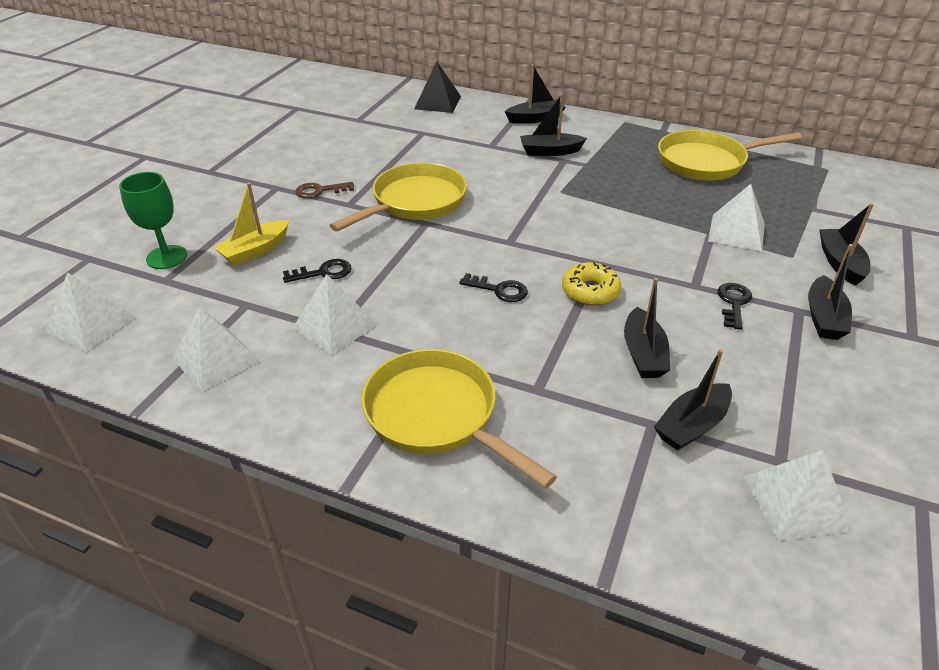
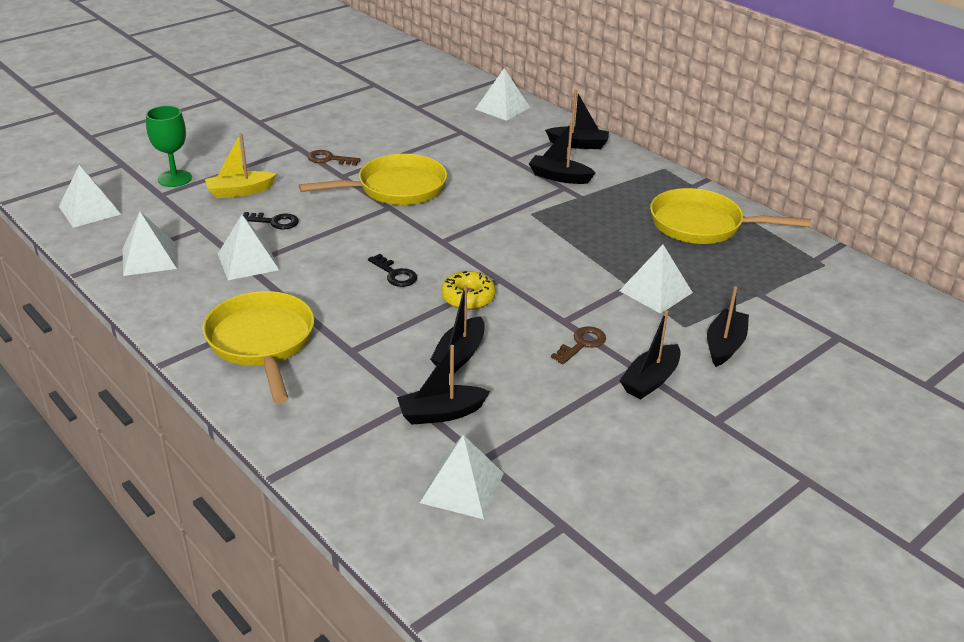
camera: 25 degrees right, 5 degrees down
black pyramid [414,61,461,113] -> white pyramid [475,68,530,121]
black key [718,283,752,330] -> brown key [551,326,606,364]

